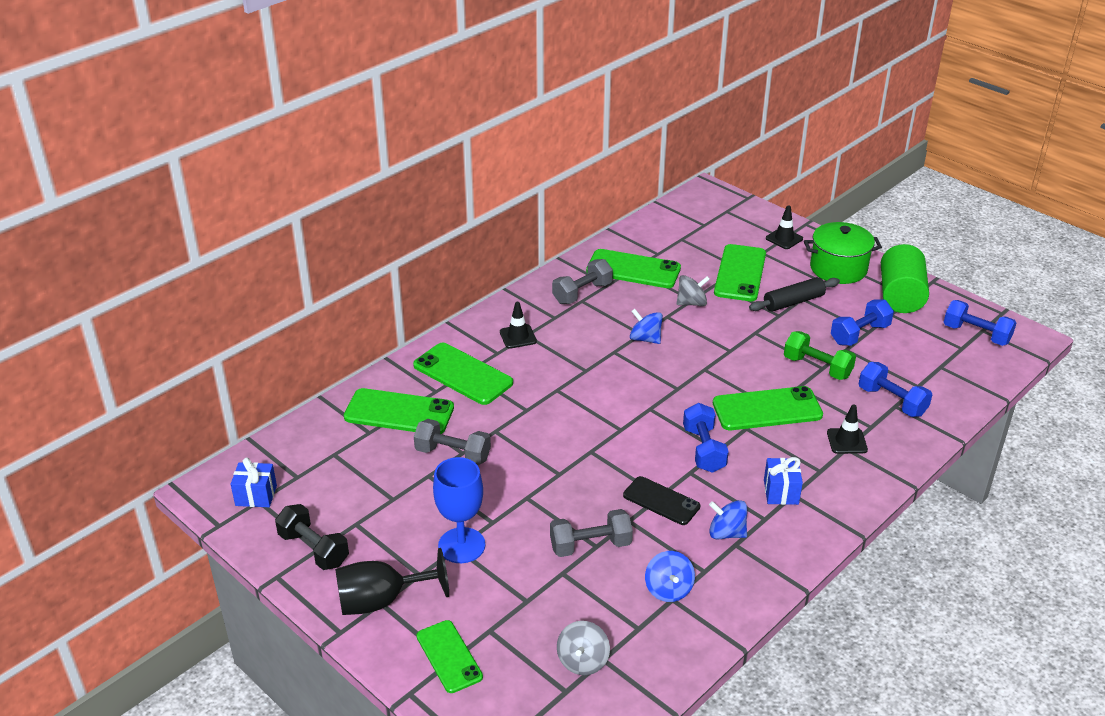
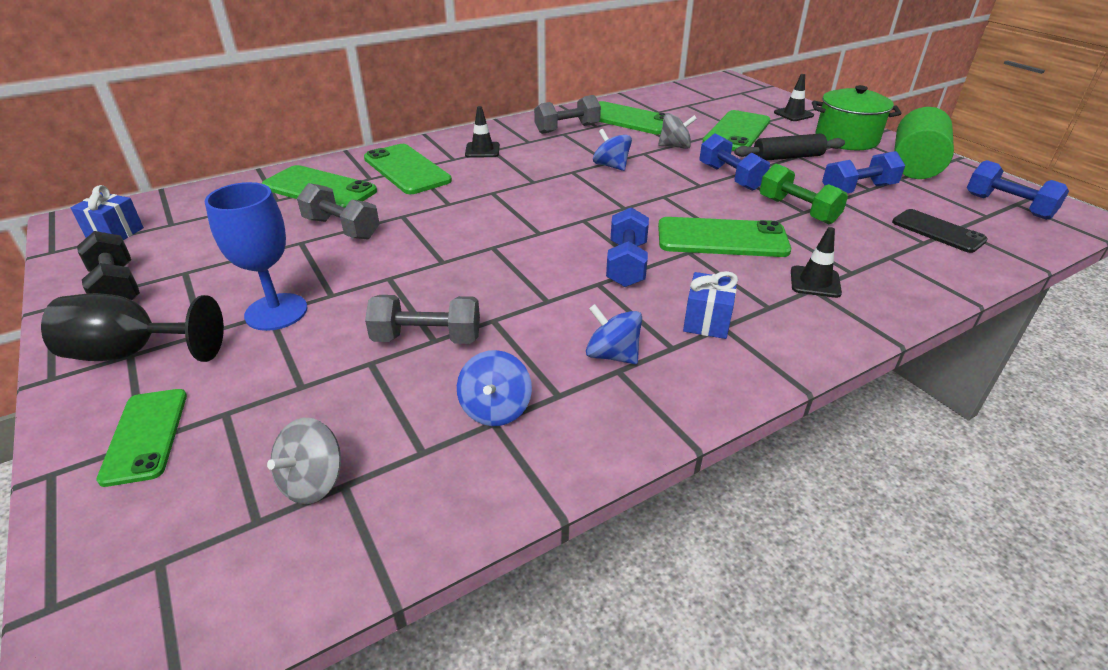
camera: 15 degrees right, 0 degrees up
black phone [623,476,700,525] -> black phone moved to [892,209,988,253]
blue dumbbell [859,362,932,417] -> blue dumbbell moved to [700,133,770,191]

